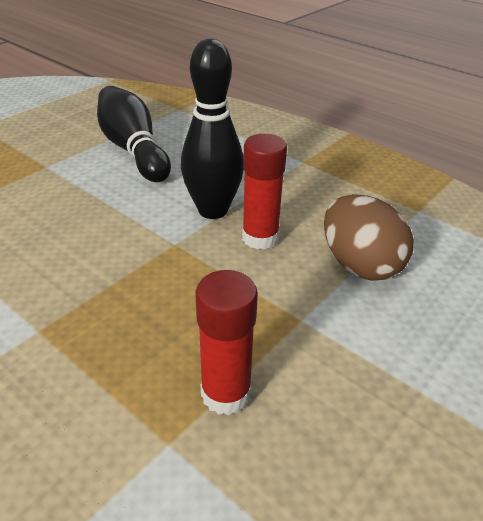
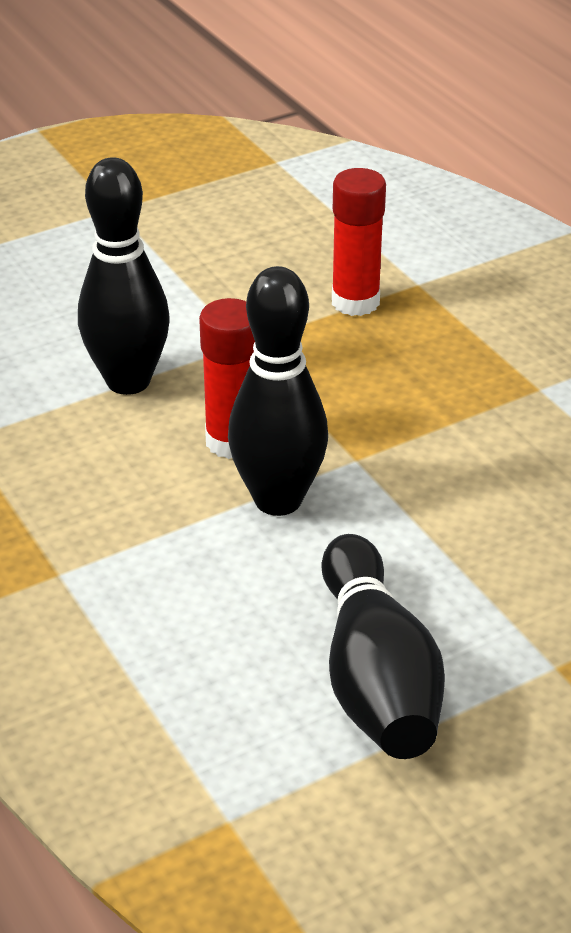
camera: 160 degrees left, 0 degrees up
brown egg [324,194,414,281] -> black bowling pin [78,157,170,395]

